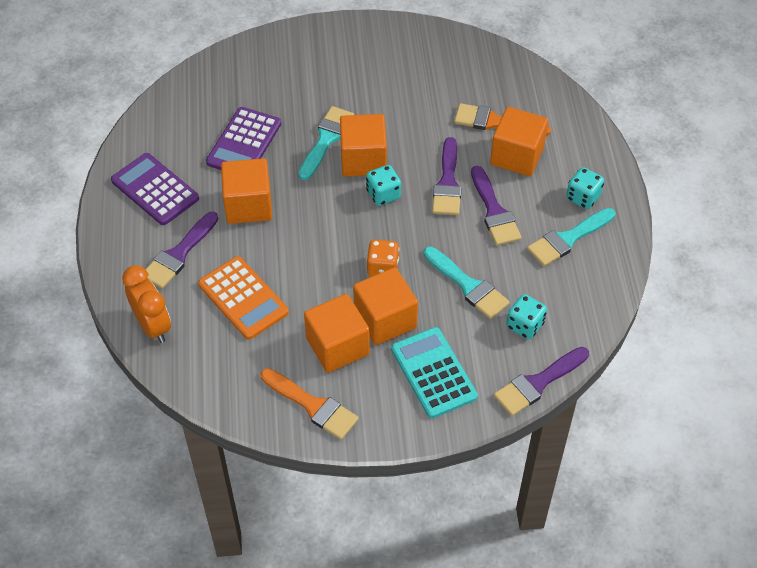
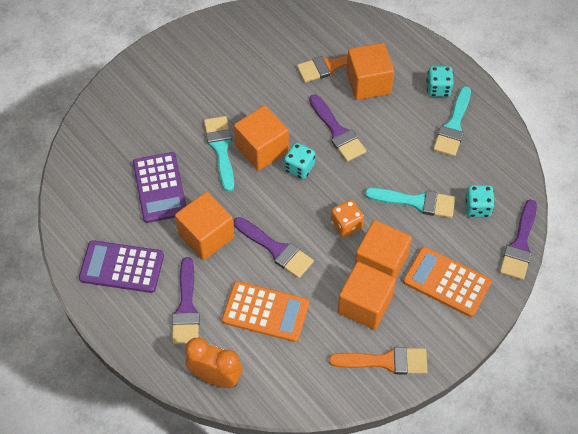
camera: 35 degrees left, 5 degrees up
turquoise calculator [391,327,478,418] -> orange calculator [403,247,492,317]
purple brush [471,166,522,246] -> purple brush moved to [234,217,314,278]

